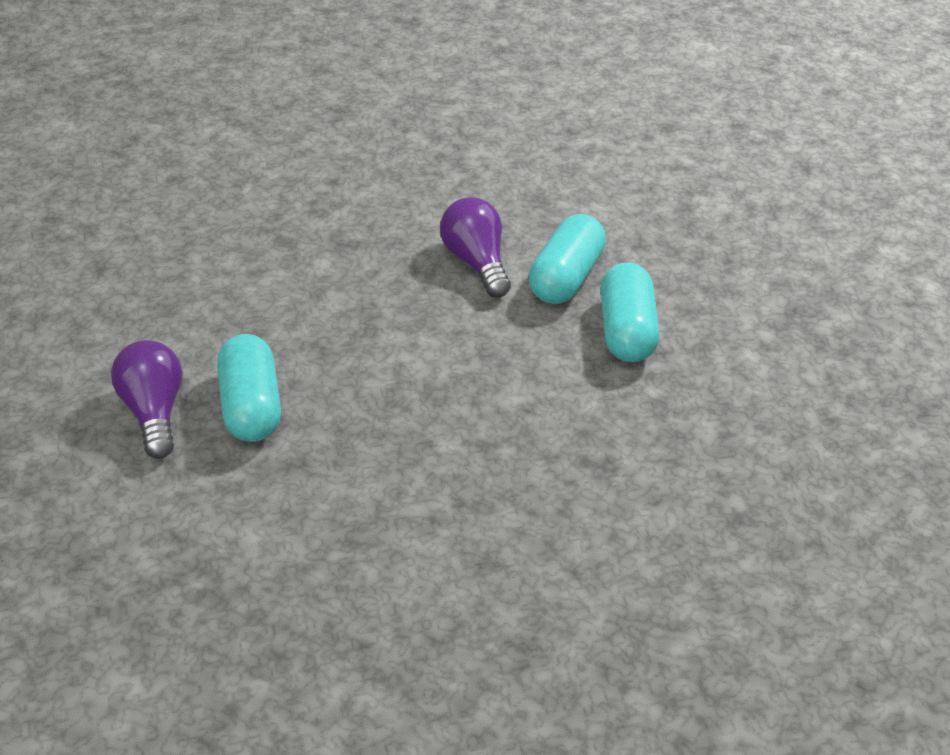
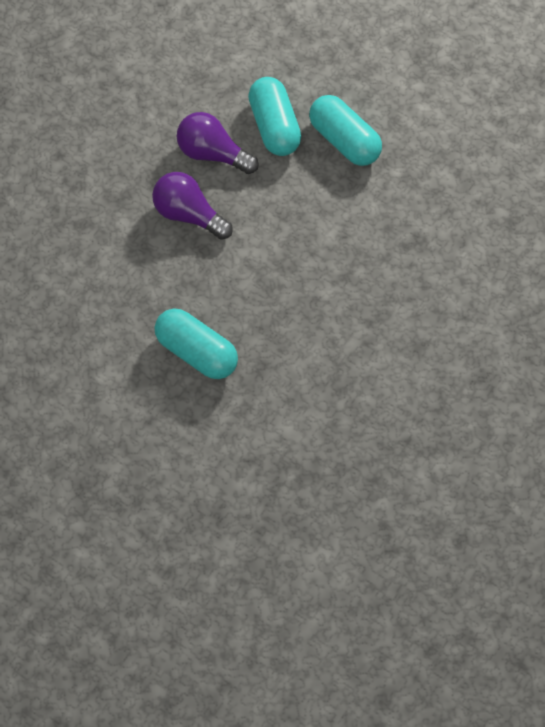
camera: 40 degrees left, 20 degrees up
purple light bulb [111,340,183,459] -> purple light bulb moved to [152,172,233,240]

